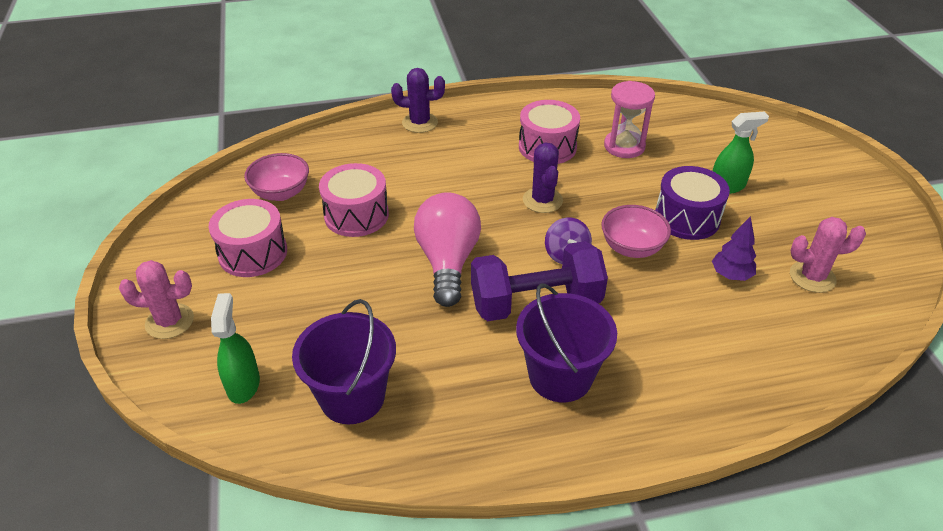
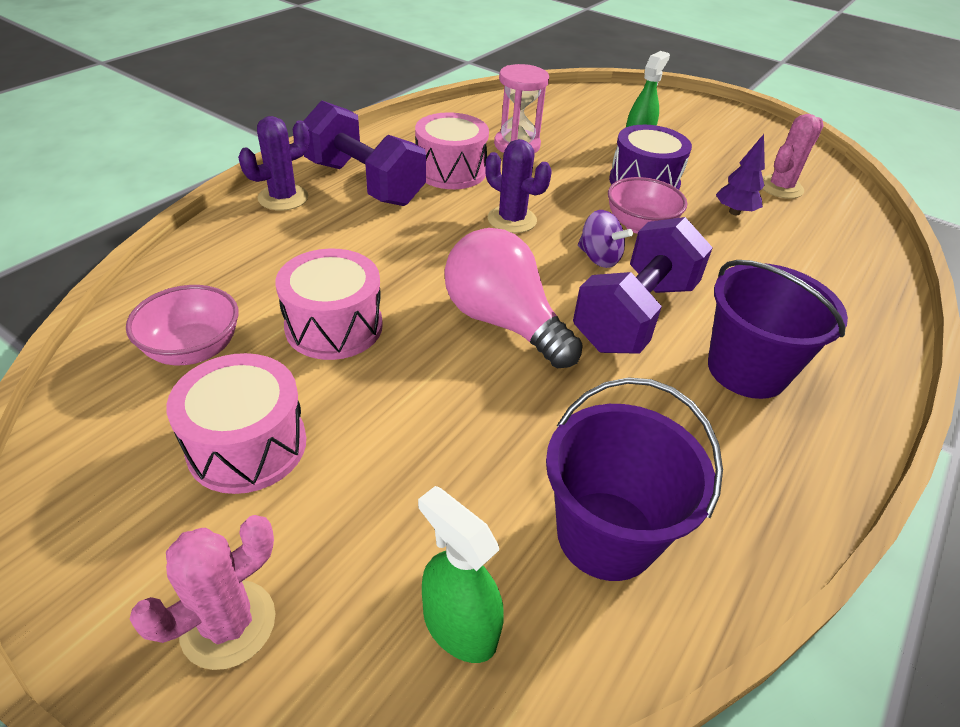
camera: 45 degrees left, 0 degrees up
none -> purple dumbbell [303,101,426,206]

